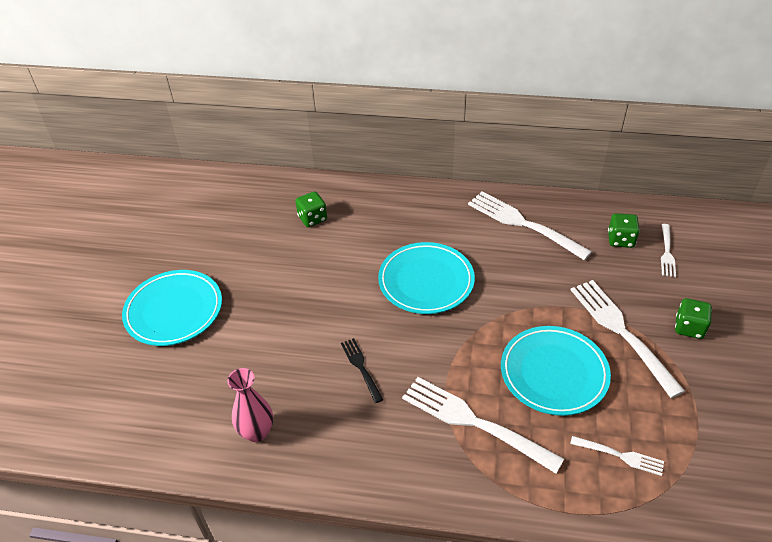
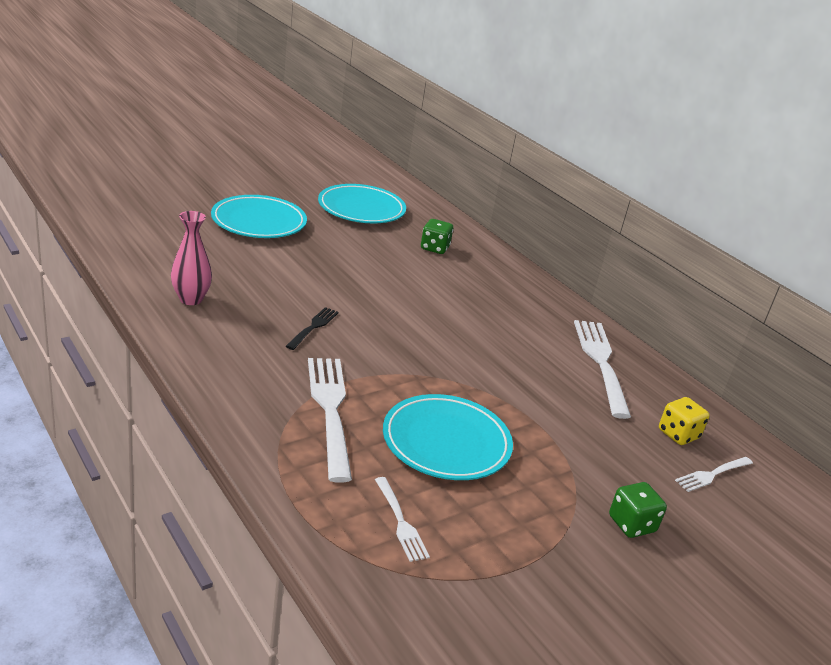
camera: 40 degrees right, 15 degrees down
turquoise plate [378,242,475,314] -> turquoise plate moved to [318,184,406,223]
white fork [571,280,685,398] -> none
green dice [608,213,640,248] -> yellow dice [659,397,710,445]

